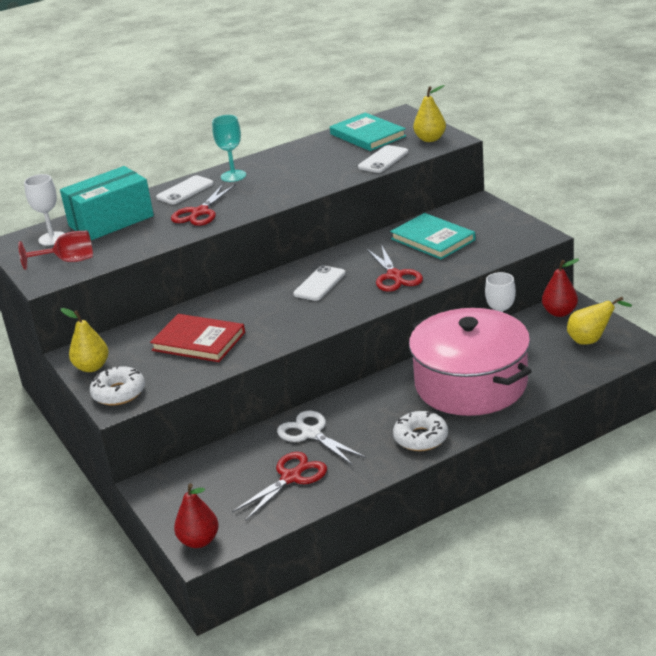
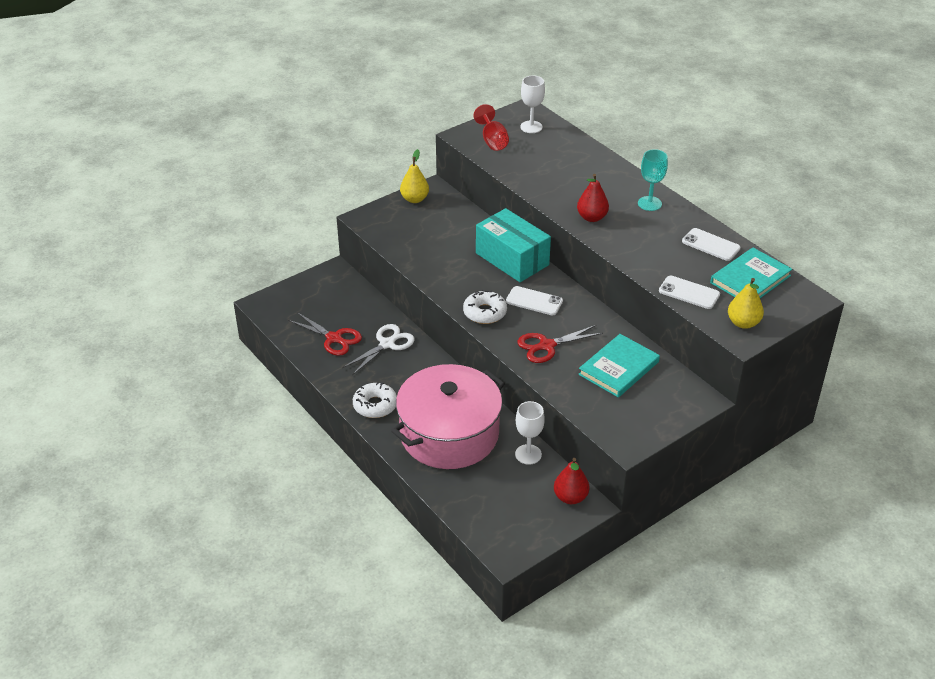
camera: 80 degrees right, 10 degrees up
turquoise box [60,166,154,240] -> turquoise box moved to [476,208,551,282]
white donut [90,365,145,406] -> white donut moved to [463,290,507,324]
red book [150,314,245,362] -> none
white phone [156,175,214,204] -> white phone moved to [682,228,741,261]
red scissors [171,184,236,226] -> none
red pear [174,483,219,548] -> red pear moved to [577,174,609,222]
yellow pear [567,296,632,345] -> none

